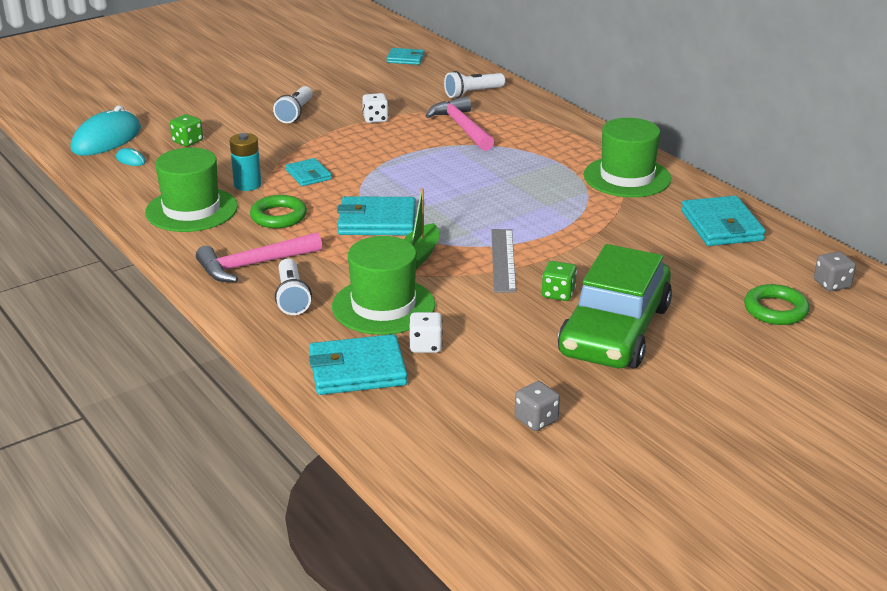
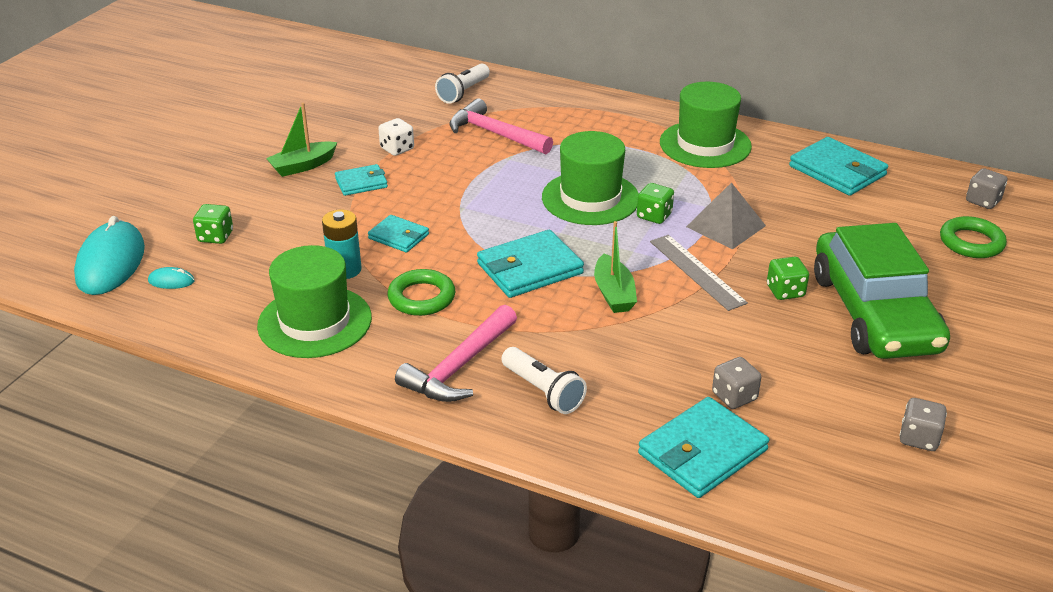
camera: 30 degrees left, 5 degrees up
white flashlight [273,86,312,123] -> green boat [266,103,337,177]
green hat [332,236,435,335] -> green hat moved to [542,131,639,225]
turquoise wallet [387,48,425,65] -> turquoise wallet moved to [335,164,388,196]
white dice [409,312,443,353] -> grey dice [712,357,761,409]
none -> green dice [637,183,674,224]
none -> grey pyramid [686,182,766,249]

